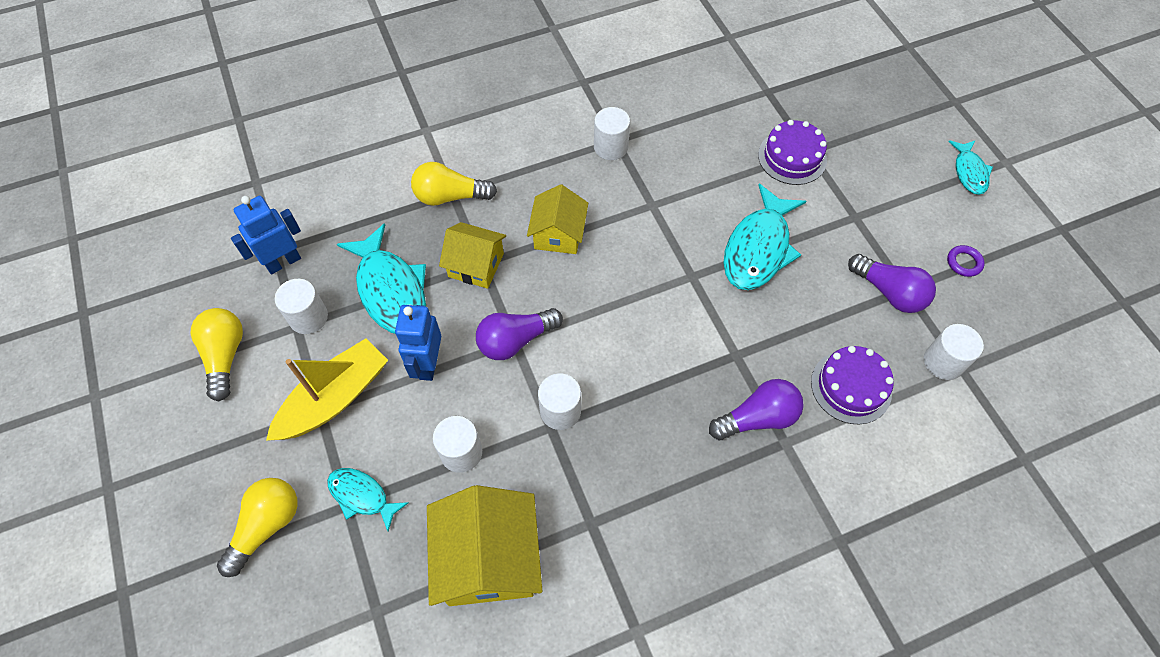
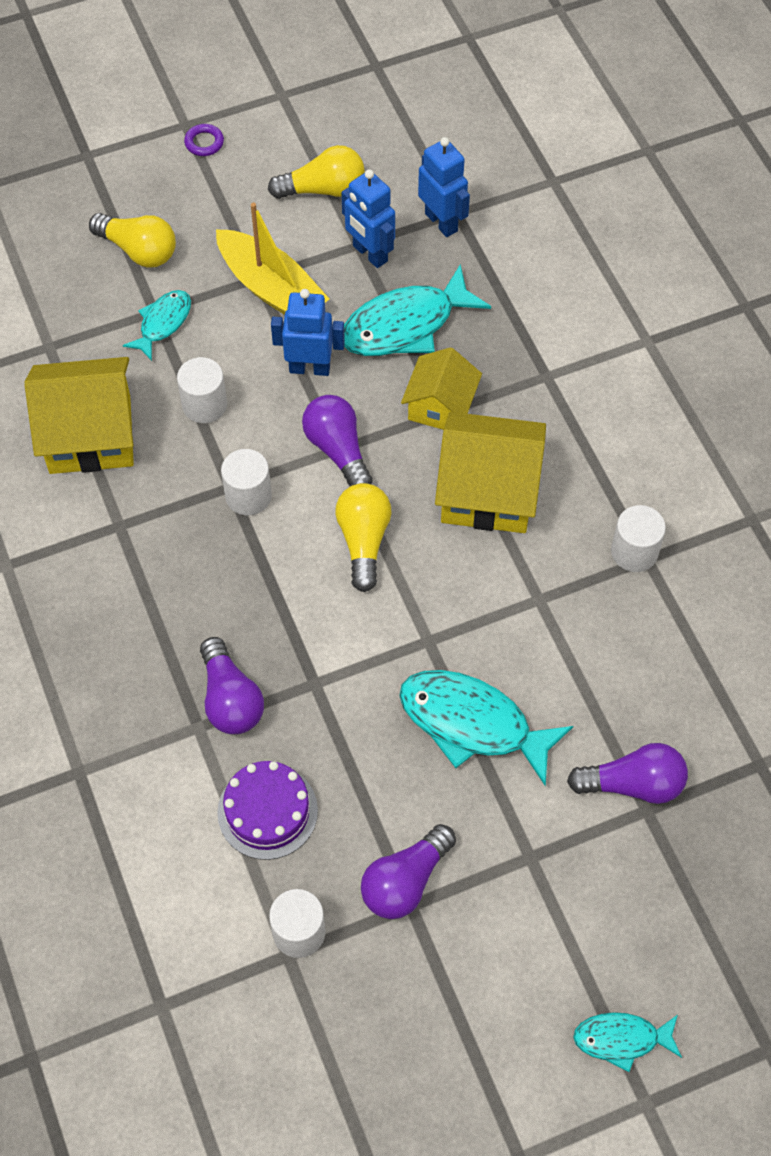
camera: 90 degrees right, 0 degrees up
white cylinder [275,279,328,334] -> blue robot [341,169,395,268]
yellow light bulb [411,162,497,206] -> yellow light bulb moved to [335,483,392,592]
yellow house [527,184,588,254] -> yellow house [435,412,546,533], size x1.59
purple cake [758,120,827,185] -> purple light bulb [567,743,688,804]
purple ring [947,245,985,277] -> purple ring moved to [184,124,224,156]

